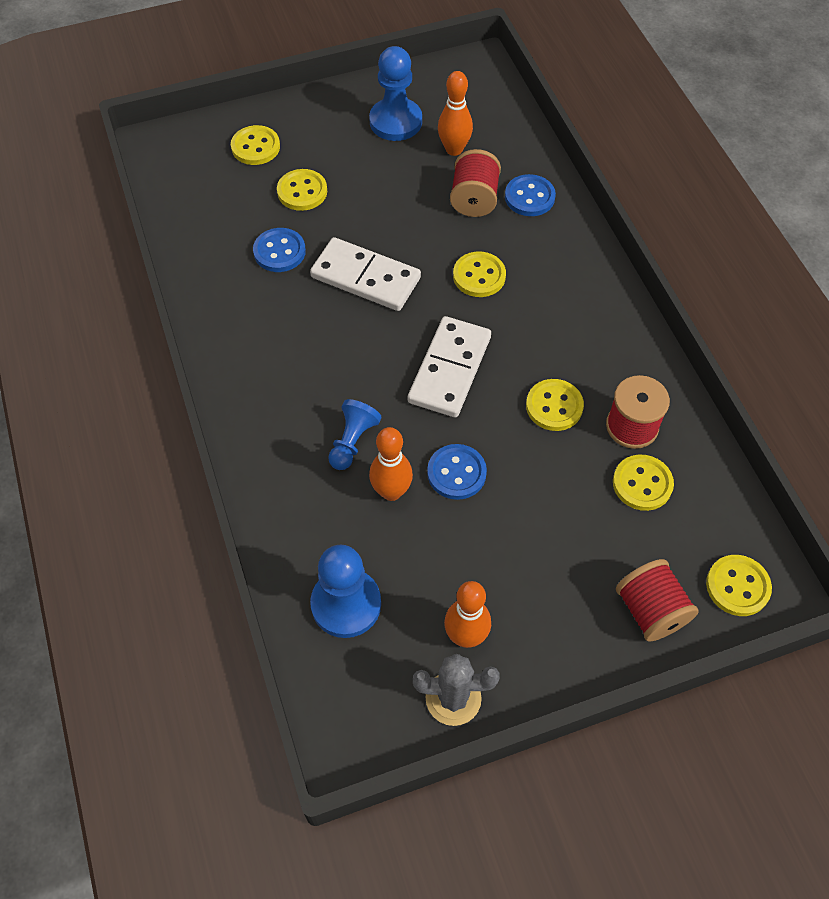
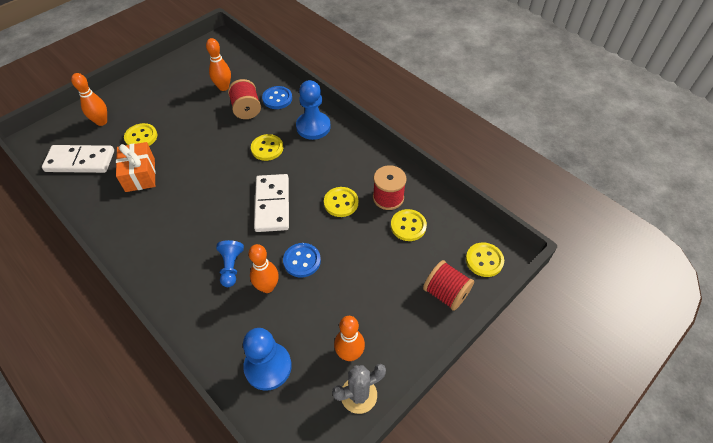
camera: 25 degrees left, 5 degrees down
yellow button [231,125,280,165] -> orange bowling pin [71,73,107,126]
blue button [253,228,306,272] -> orange gift [116,142,156,192]
white domino [310,237,421,311] -> white domino moved to [42,145,114,173]
blue pawn [369,46,422,141] -> blue pawn moved to [296,80,331,140]

